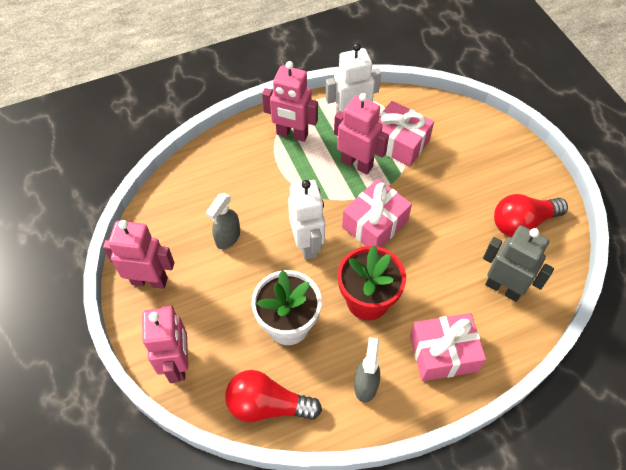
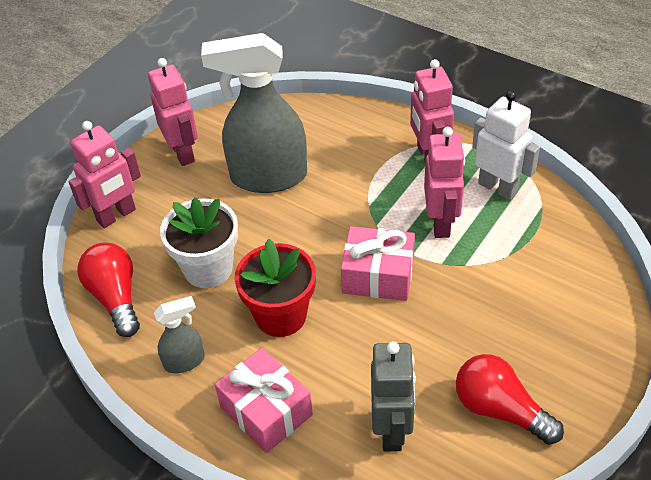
camera: 60 degrees right, 10 degrees down
grey spray bottle [206,193,240,249] -> grey spray bottle [201,33,307,193], size x2.15
white robot [288,180,325,260] -> none
pink gift [378,101,434,167] -> none

